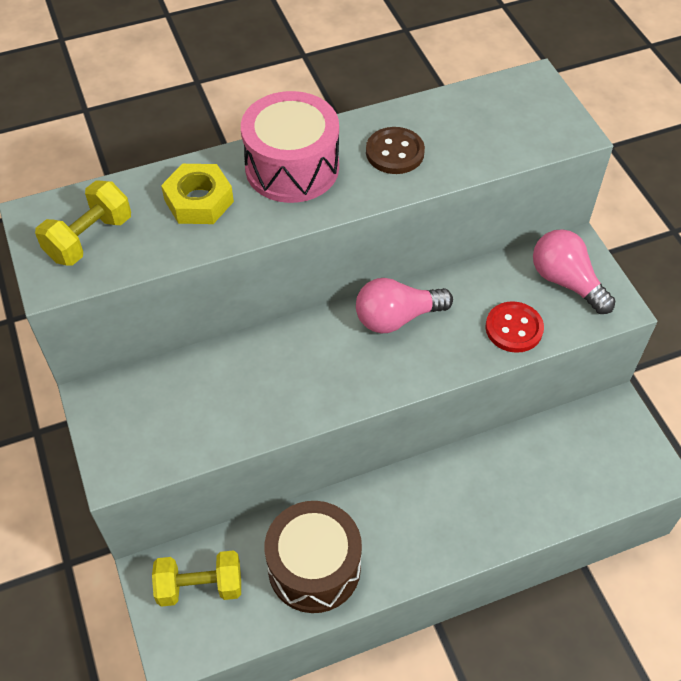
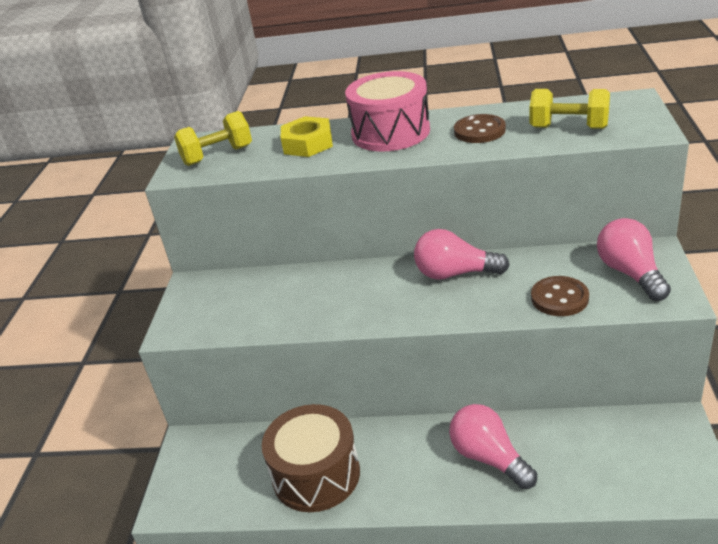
camera: 30 degrees right, 20 degrees down
yellow dumbbell [152,550,241,607] -> yellow dumbbell moved to [530,89,610,129]
red button [485,301,544,353] -> brown button [531,276,589,316]
none -> pink light bulb [449,404,537,489]

